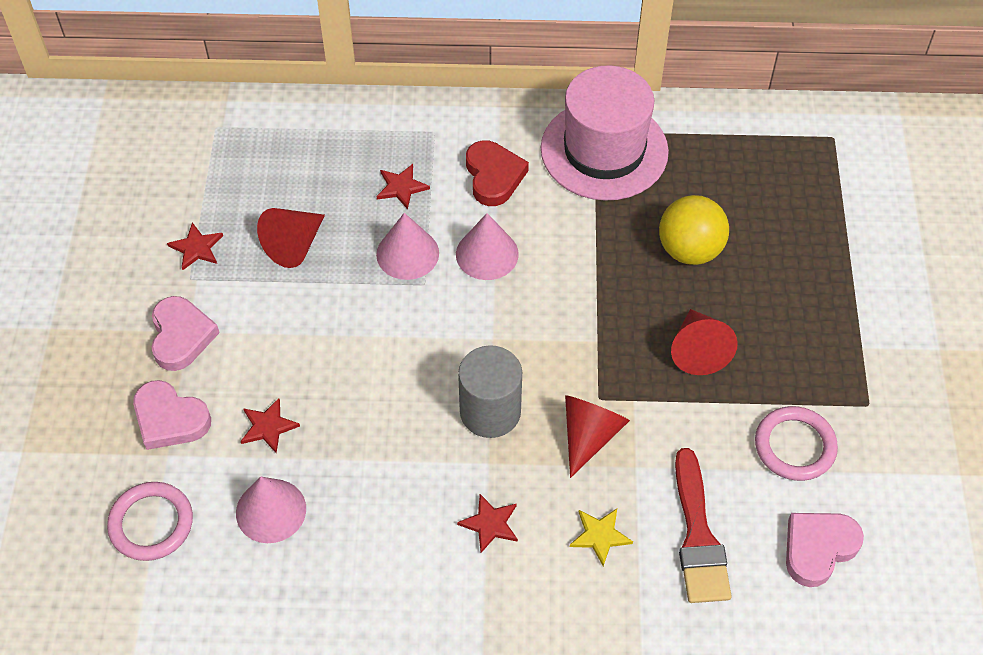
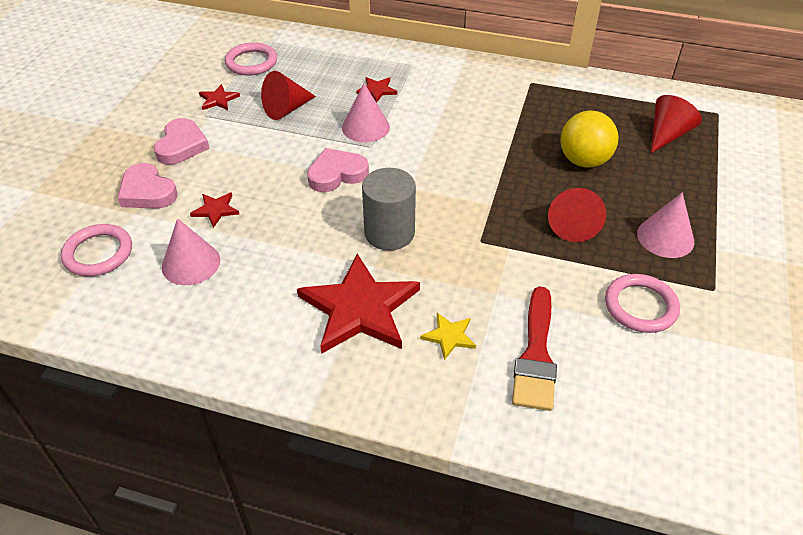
camera: 15 degrees right, 10 degrees down
pink cone [456,213,519,280] -> pink cone moved to [637,192,694,258]
red star [457,494,518,553] -> red star [297,254,420,354], size x2.29
red heart [466,141,529,206] -> none
pink hat [541,65,669,201] -> none
red cone [565,395,630,478] -> red cone moved to [651,95,702,153]
pink heart [786,513,864,587] -> pink heart moved to [307,148,369,192]
none -> pink ring [225,42,277,76]

